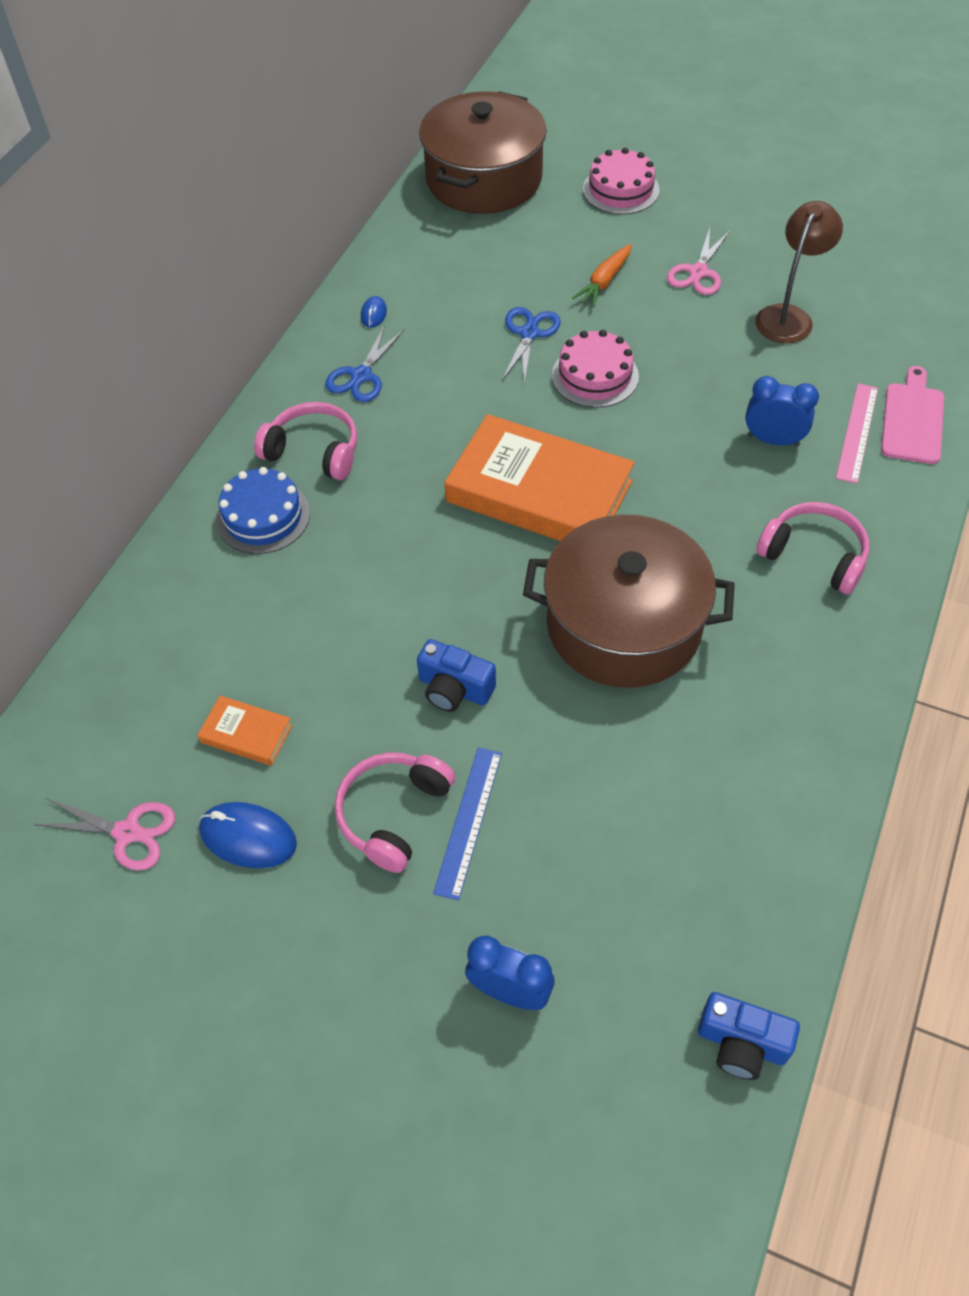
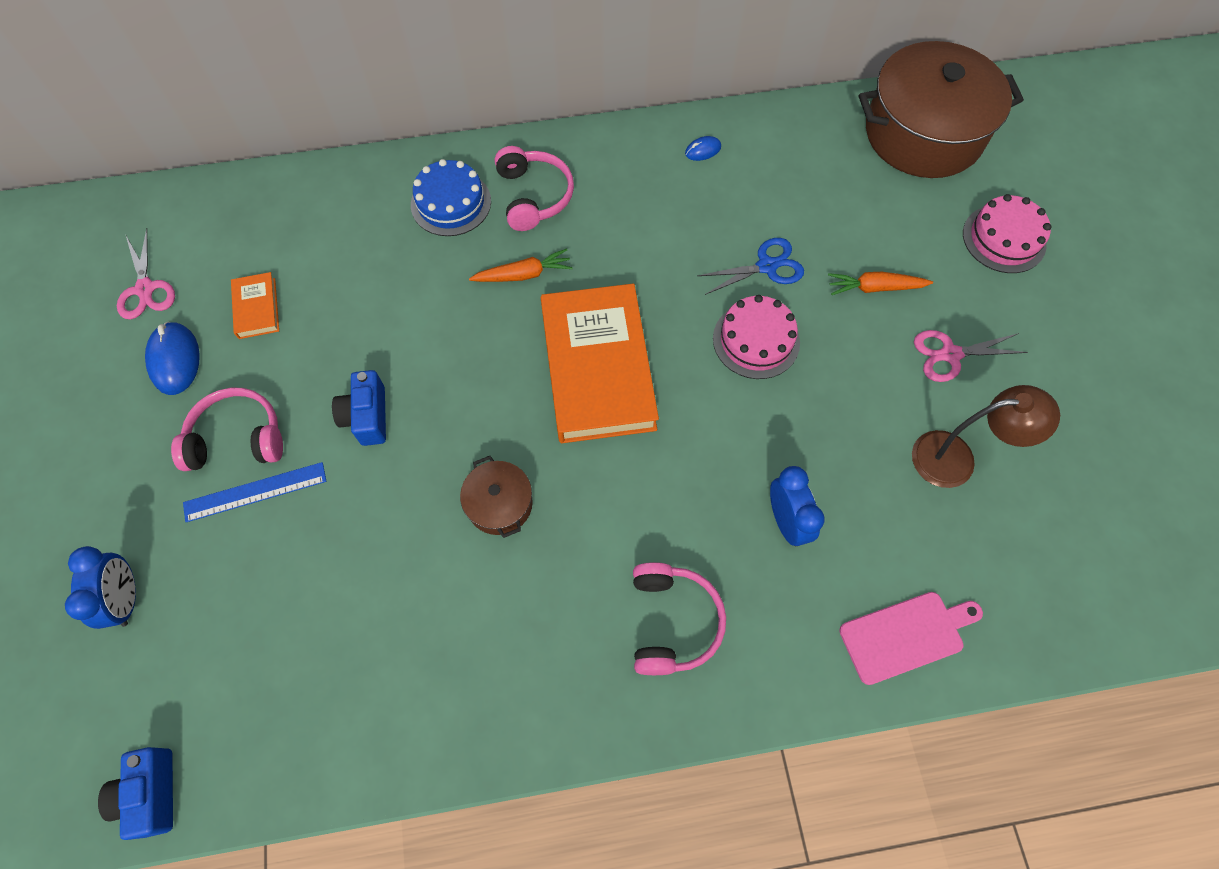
camera: 55 degrees right, 10 degrees up
blue scissors [325,325,404,402] -> none
brown pot [523,515,735,688] -> brown pot [460,456,533,538], size x0.45
pink ruler [836,383,878,483] -> none
none -> orange carrot [469,248,573,282]

